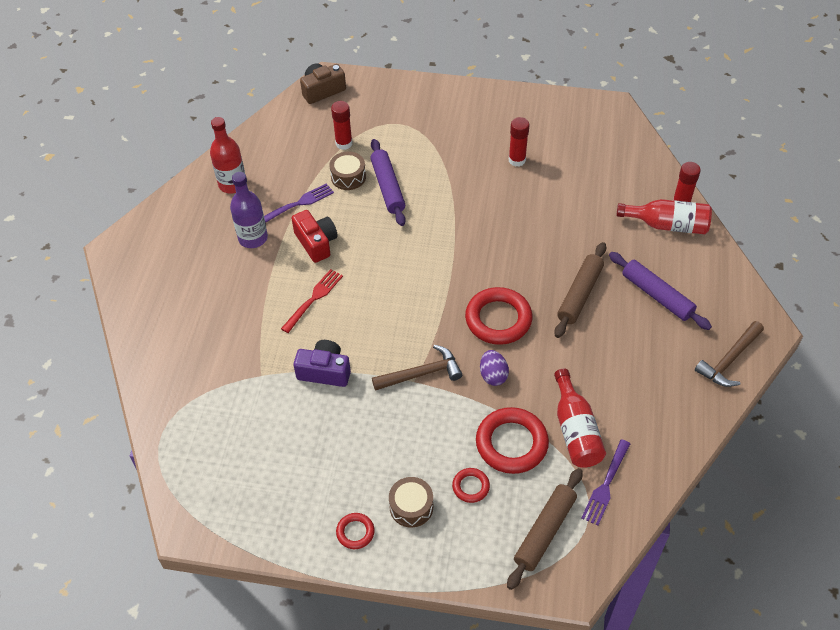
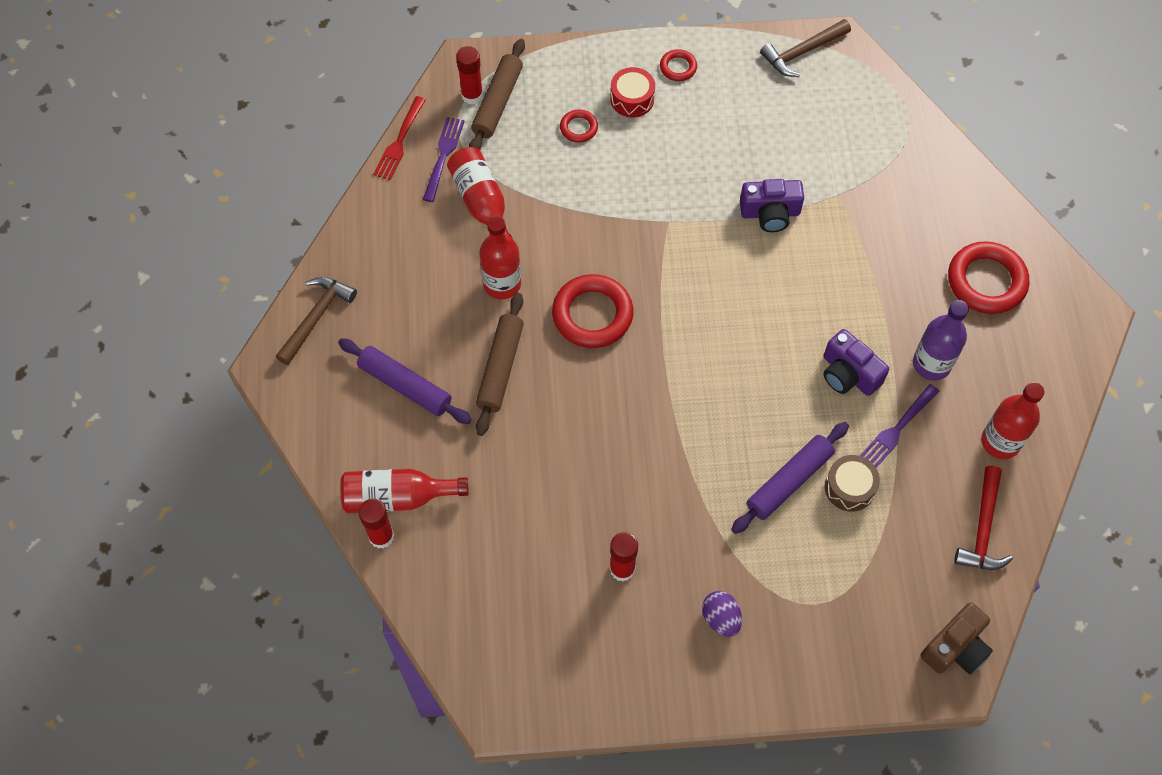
camera: 165 degrees right, 10 degrees up
red fork [281,269,343,333] -> red fork moved to [373,96,426,180]
red camera [292,210,338,263] -> purple camera [824,329,889,396]
red glue stick [331,101,353,150] -> red glue stick moved to [456,46,483,104]
purple rolling pin [370,139,406,226] -> purple rolling pin turned 75 degrees clockwise [731,422,849,534]
brown hammer [372,345,462,391] -> brown hammer moved to [760,19,851,77]
brown drum [389,477,433,528] -> red drum [610,67,655,117]
red ring [476,407,549,474] -> red ring moved to [948,241,1029,314]
purple egg [480,350,509,386] -> purple egg moved to [702,591,742,637]
none -> red bottle [479,216,521,299]
none -> red hammer [954,466,1013,570]

